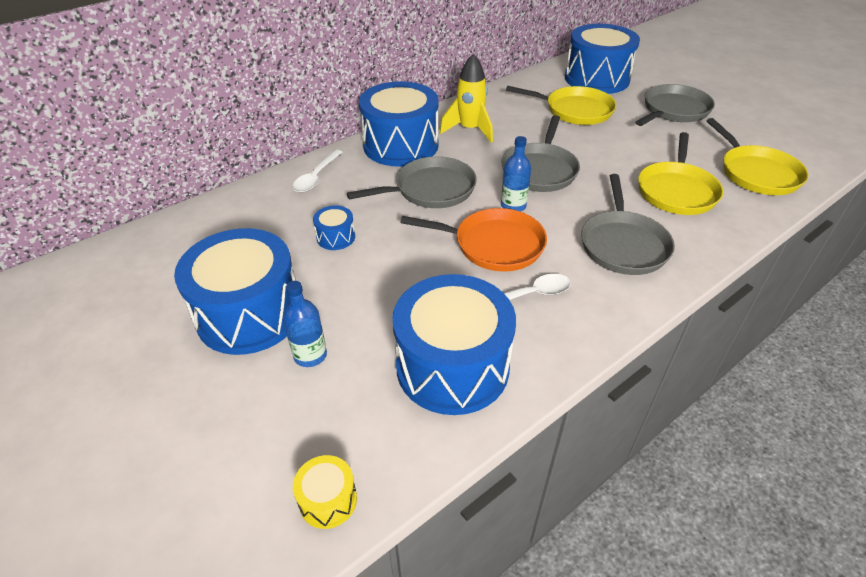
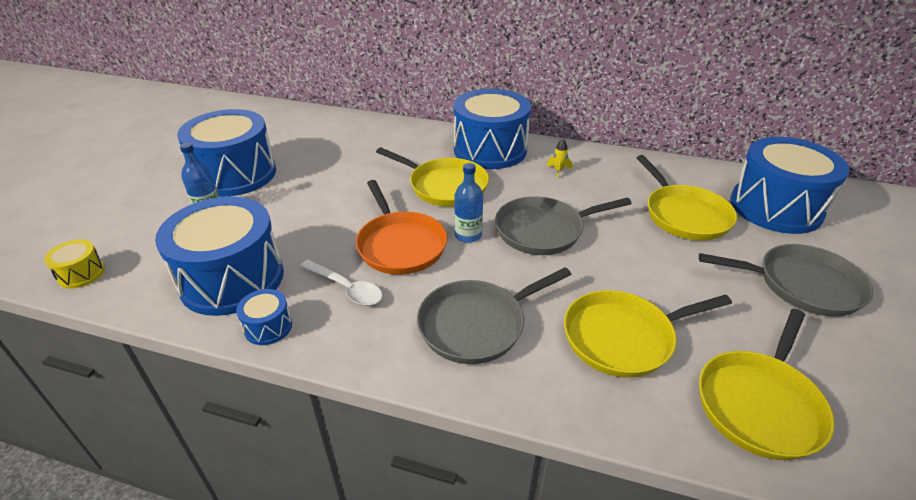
camera: 55 degrees right, 5 degrees down
white spoon [293,149,342,193] -> none
blue drum [313,206,355,250] -> blue drum moved to [236,289,292,345]
grey pan [347,156,477,208] -> yellow pan [376,147,489,207]
yellow rocket [440,54,493,143] -> yellow rocket [547,139,572,179], size x0.44

